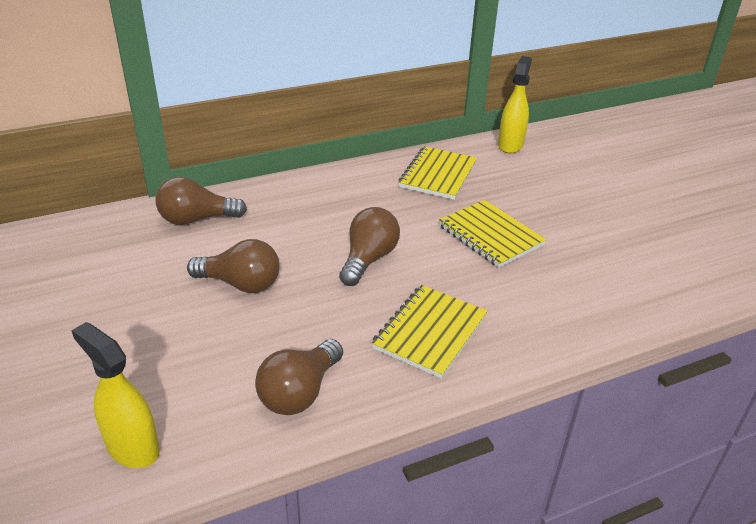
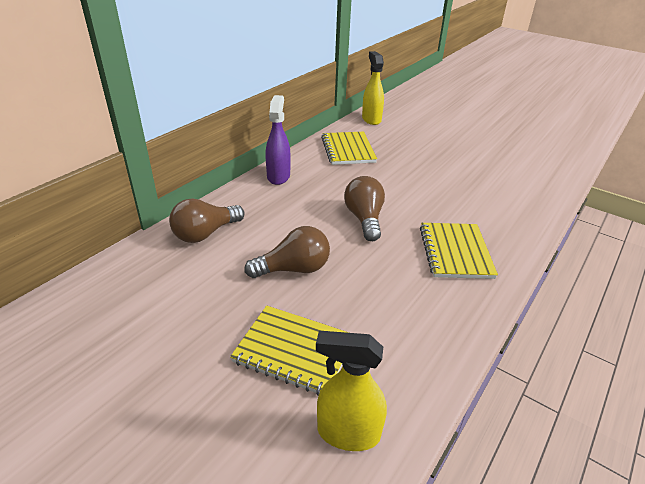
camera: 30 degrees left, 0 degrees up
brown light bulb [255,339,343,415] -> none
yellow notebook [438,200,547,268] -> yellow notebook moved to [230,306,349,396]
none -> purple spray bottle [265,95,291,185]

